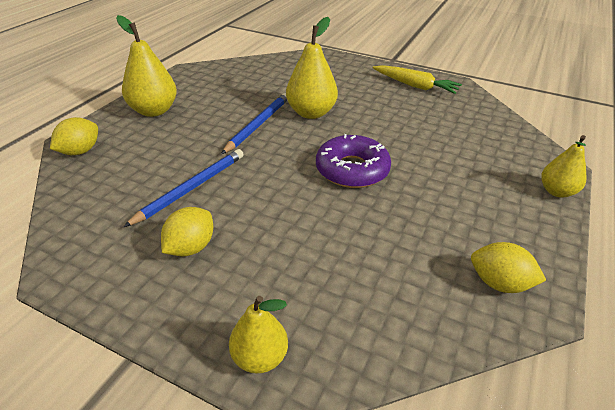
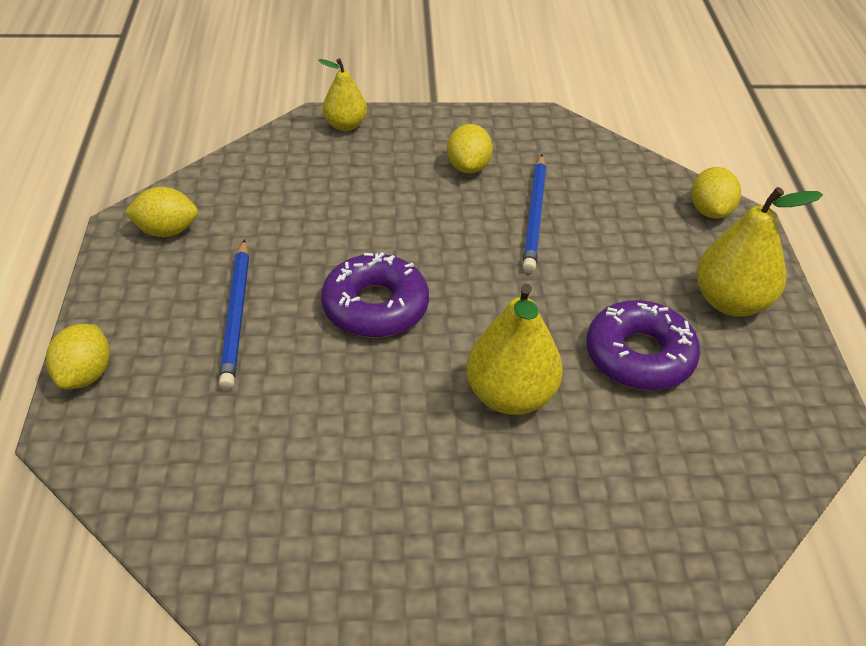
camera: 150 degrees right, 5 degrees up
blue pencil [221,93,287,154] -> blue pencil moved to [219,239,249,390]
yellow carrot [373,65,462,94] -> none
yellow pear [541,135,587,198] -> yellow lemon [46,324,110,389]
none -> purple donut [586,300,700,391]

